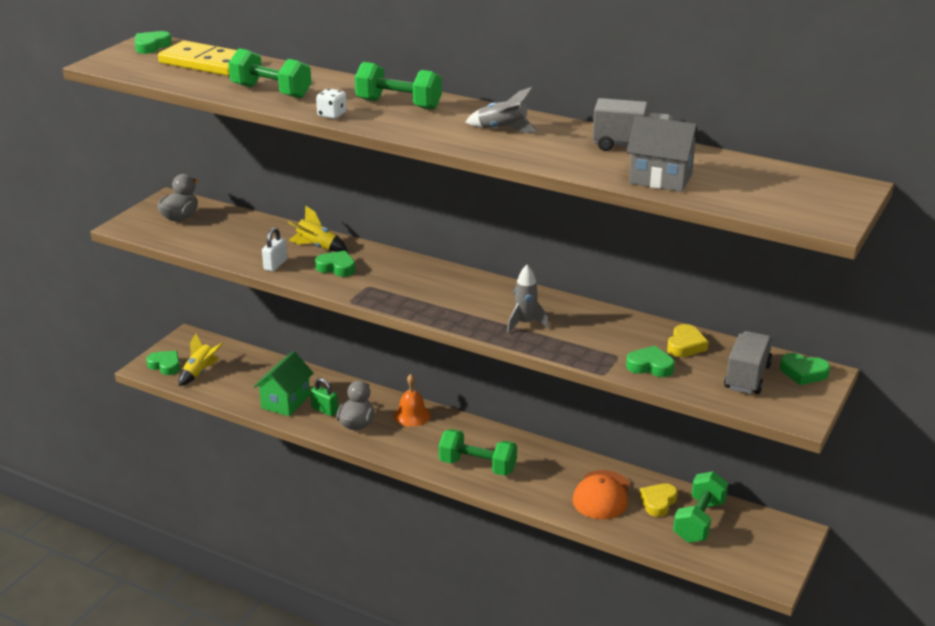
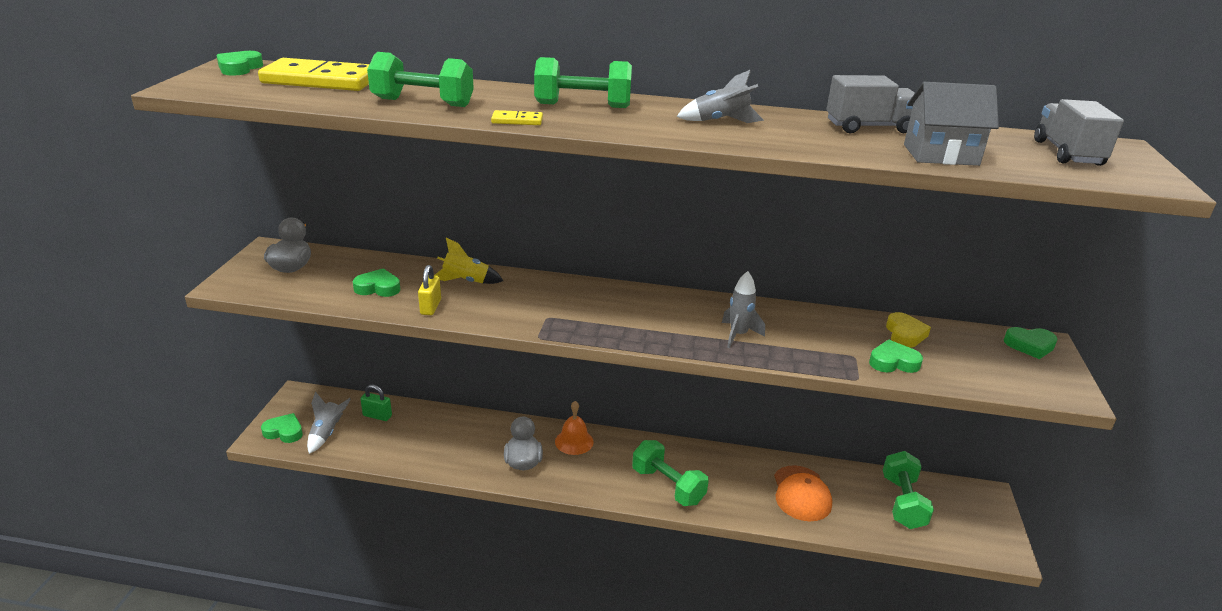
camera: 20 degrees left, 0 degrees up
yellow rocket [179,334,223,386] -> grey rocket [307,392,351,454]
green house [254,351,313,416] -> none
white padlock [262,227,288,272] -> yellow padlock [418,265,441,315]
green padlock [310,378,338,416] -> green padlock moved to [360,385,392,421]
green heart [315,251,356,277] -> green heart moved to [353,268,400,297]
white dice [316,89,347,119] -> yellow domino [491,110,543,125]
green dumbbell [439,429,517,476] -> green dumbbell turned 45 degrees clockwise [632,440,709,506]
yellow heart [639,483,678,517] -> none
grey truck [724,331,773,394] -> grey truck moved to [1034,99,1124,166]

